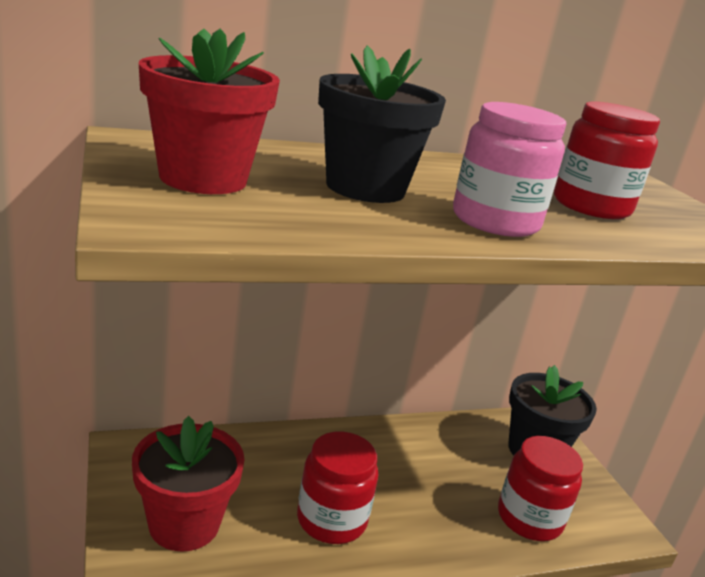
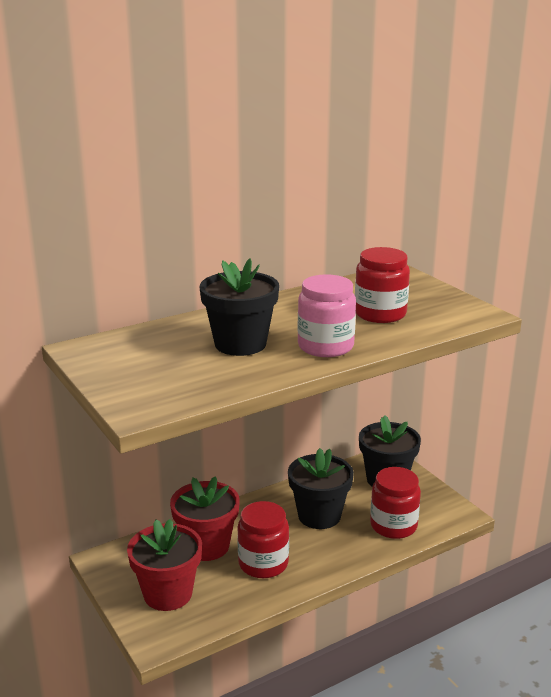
camera: 10 degrees left, 0 degrees up
red flower pot [139,29,280,194] -> red flower pot moved to [170,476,240,561]
none -> black flower pot [288,448,354,529]

